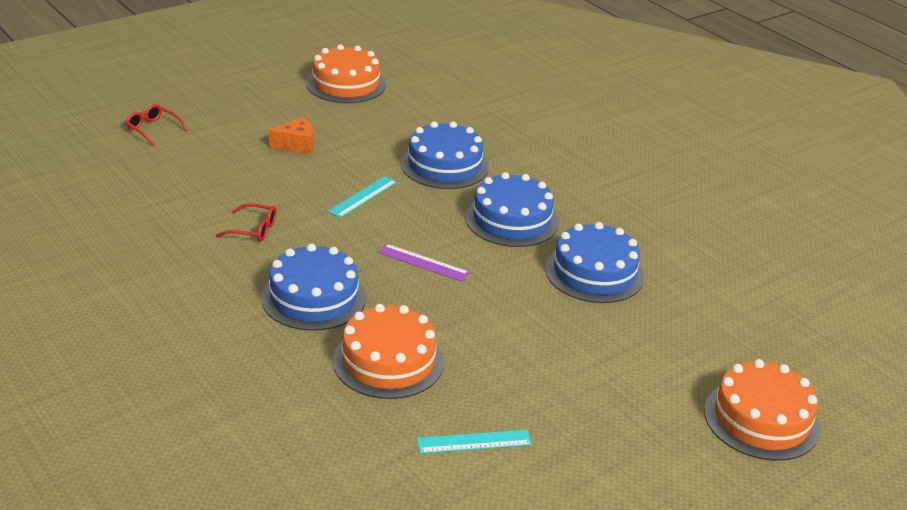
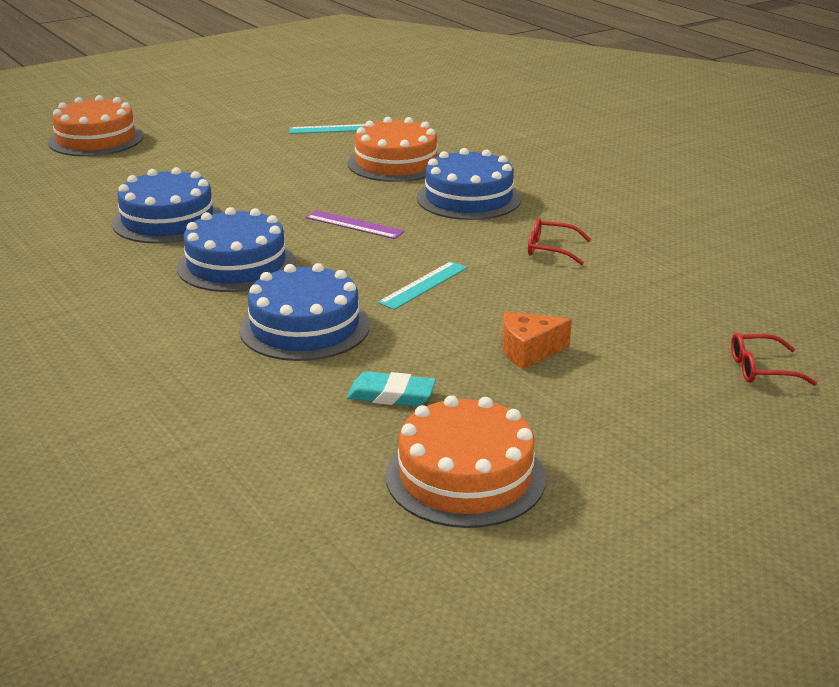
camera: 175 degrees left, 5 degrees down
red glasses [125,104,187,146] -> red glasses turned 135 degrees clockwise [731,333,817,386]
none -> turquoise eraser [347,371,436,407]

